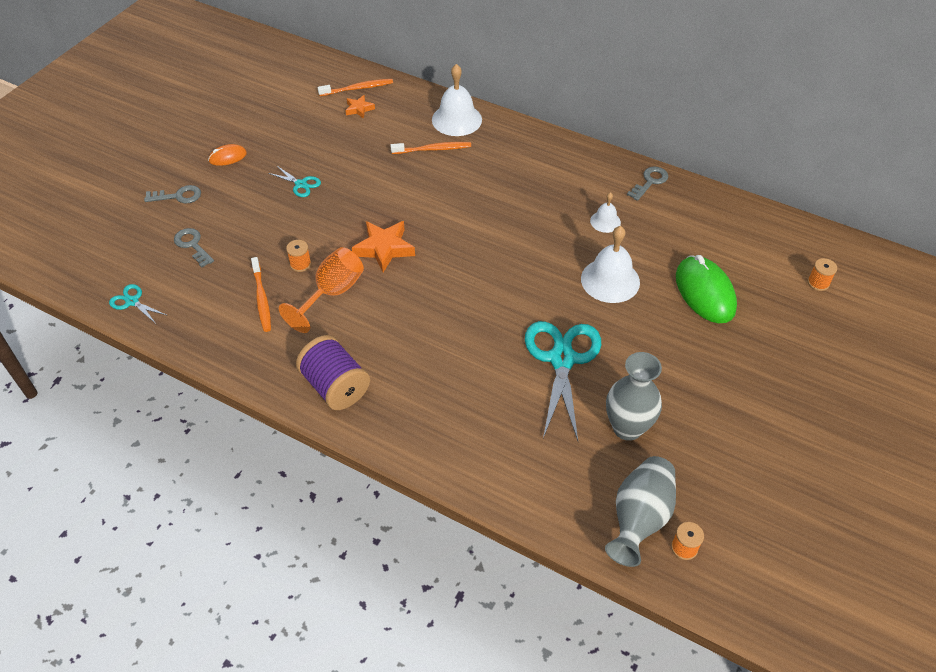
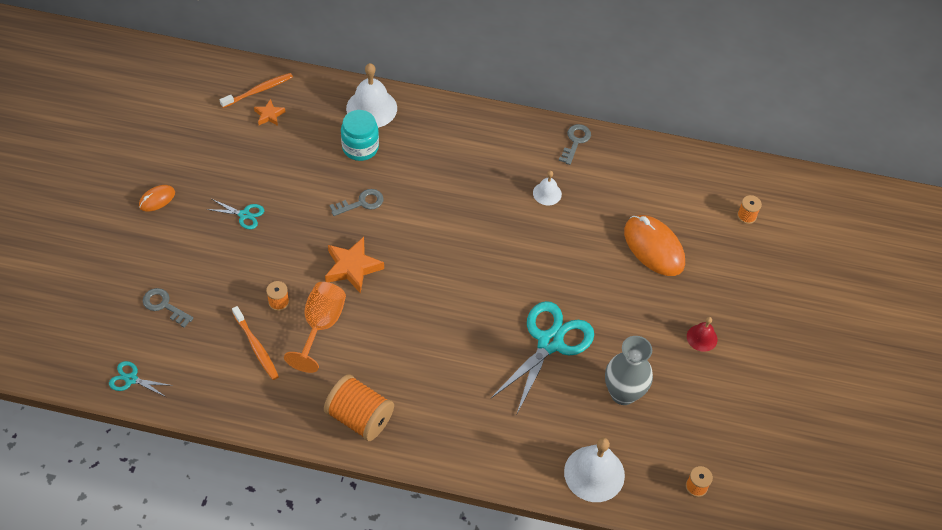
camera: 20 degrees left, 5 degrees up
grey key [144,185,201,204] -> grey key moved to [329,189,384,216]
purple spool [296,335,370,410] -> orange spool [324,374,394,441]
orange toothbrush [390,142,471,154] -> turquoise jar [341,110,379,161]
turquoise scissors [525,321,601,441] -> turquoise scissors turned 45 degrees clockwise [490,301,594,413]
white bell [581,226,640,303] -> white bell moved to [564,438,625,502]
grey vase [605,456,676,567] -> none
green mouse [676,255,737,323] -> orange mouse [624,215,685,276]
none -> red bell [687,317,717,352]

